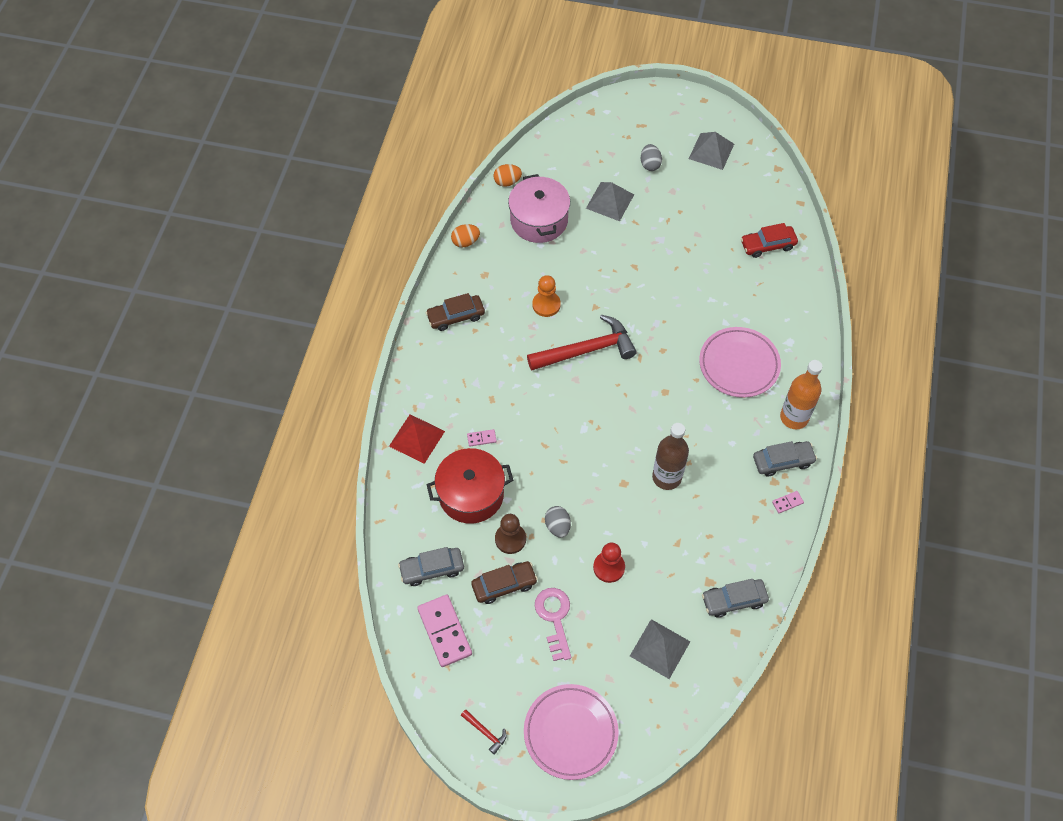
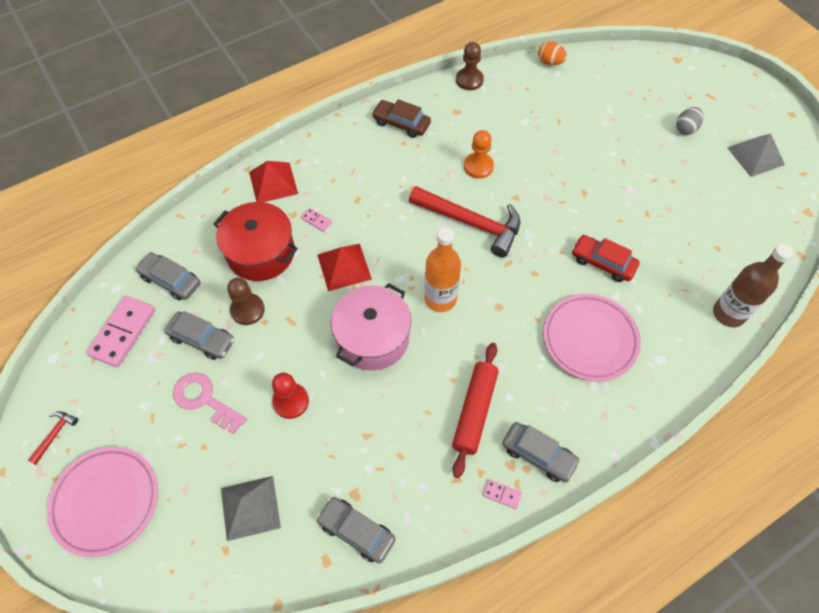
camera: 45 degrees right, 0 degrees up
orange egg [451,224,480,247] -> brown pawn [456,42,484,90]
red hammer [461,709,506,755] -> red hammer turned 150 degrees counterclockwise [28,411,78,465]
brown car [471,561,538,604] -> grey car [165,311,234,360]
pink pot [508,174,570,243] -> pink pot moved to [331,283,411,370]
pink key [535,588,571,661] -> pink key turned 90 degrees counterclockwise [173,373,247,434]
grey egg [545,506,571,538] -> none
grey pyramid [586,182,634,221] -> none
brown bottle [652,423,689,490] -> brown bottle moved to [713,244,793,327]
red car [741,223,798,258] -> red car moved to [572,235,640,282]
orange bottle [780,360,823,429] -> orange bottle moved to [424,227,461,312]
none -> red pyramid [318,244,372,291]
none -> red rolling pin [452,343,499,478]

